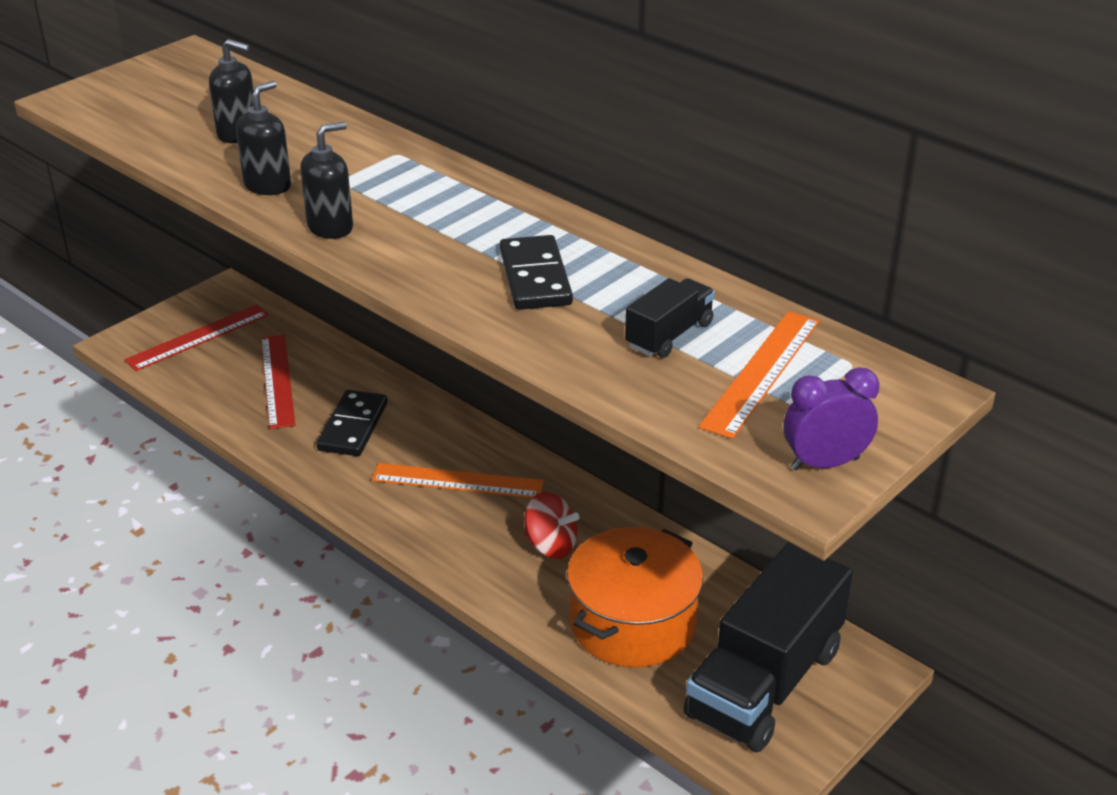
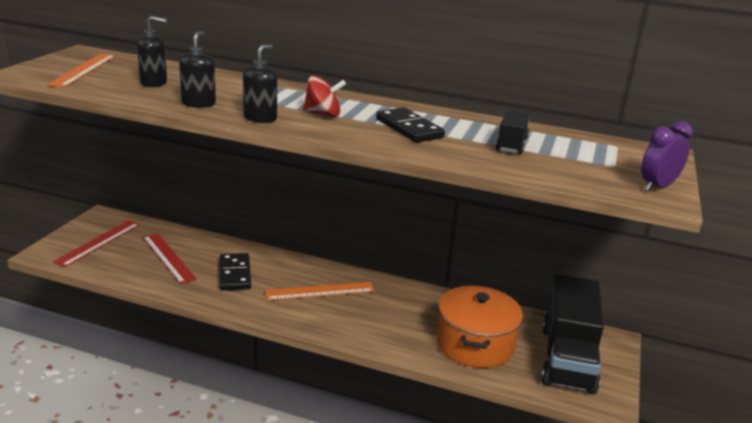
camera: 25 degrees left, 10 degrees down
red spinning top [524,492,579,559] -> red spinning top moved to [303,75,346,117]
orange ruler [699,311,819,439] -> orange ruler moved to [47,54,116,88]

